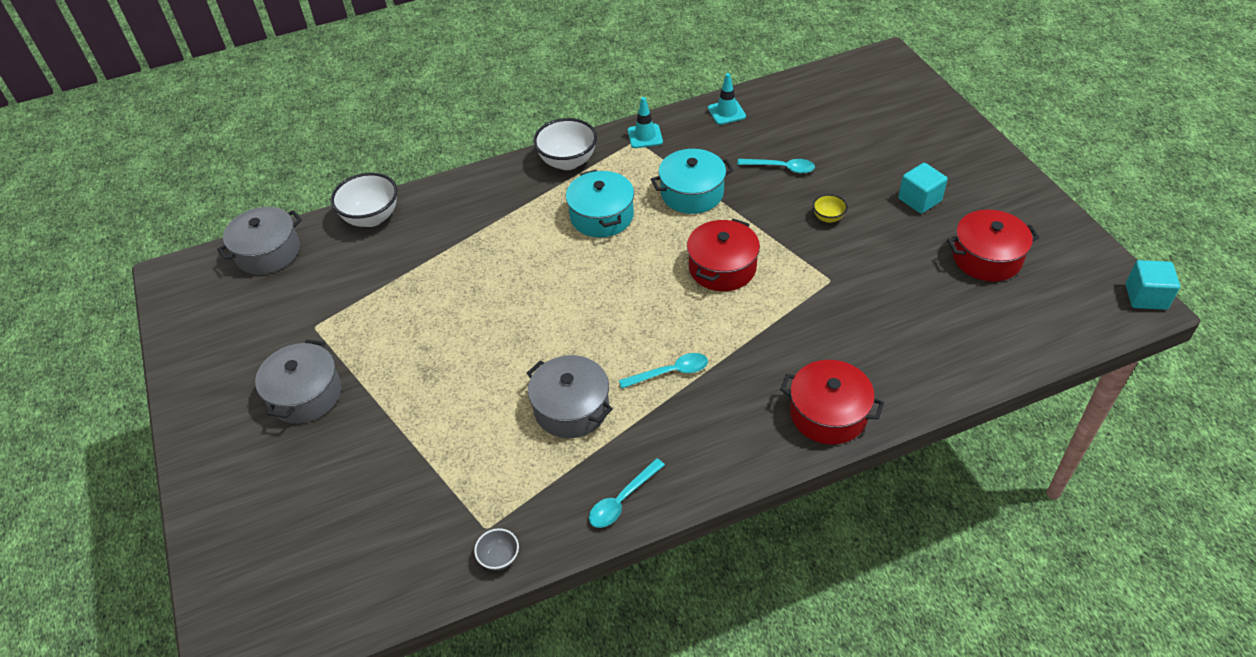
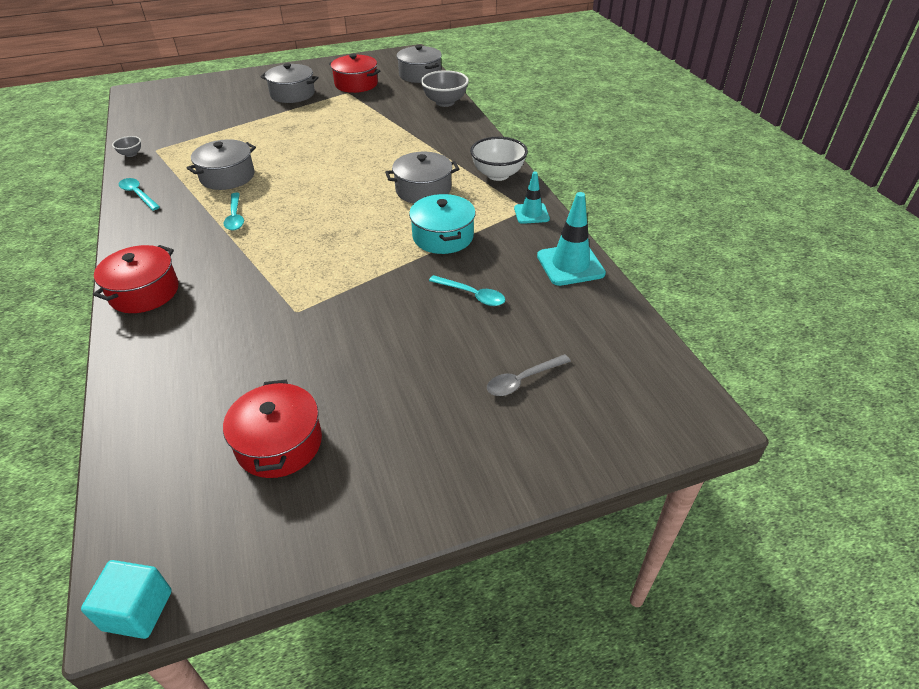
camera: 90 degrees right, 5 degrees down
white bowl [331,173,398,227] -> grey bowl [421,70,469,107]
turquoise pot [566,170,634,237] -> grey pot [385,152,459,204]
red pot [687,219,760,291] -> red pot moved to [329,54,380,93]
turquoise traffic cone [708,73,746,125] -> turquoise traffic cone [537,192,606,286], size x1.60
turquoise spoon [737,159,815,173] -> turquoise spoon turned 75 degrees counterclockwise [429,275,505,306]
yellow bowl [813,194,848,223] -> none
turquoise cube [898,163,948,214] -> none
none -> grey spoon [487,354,571,396]

